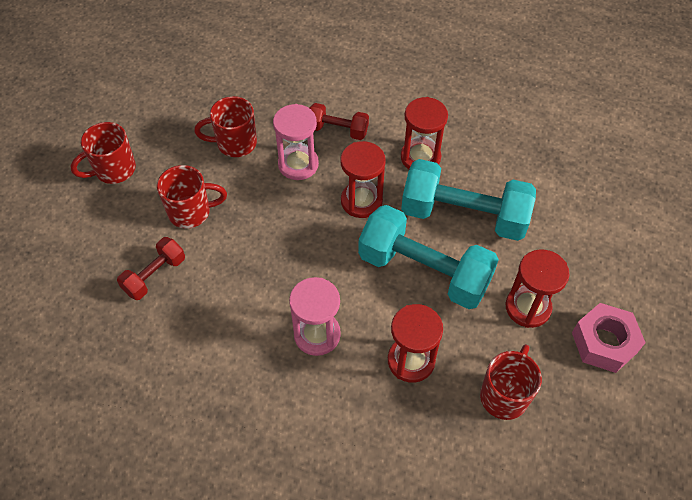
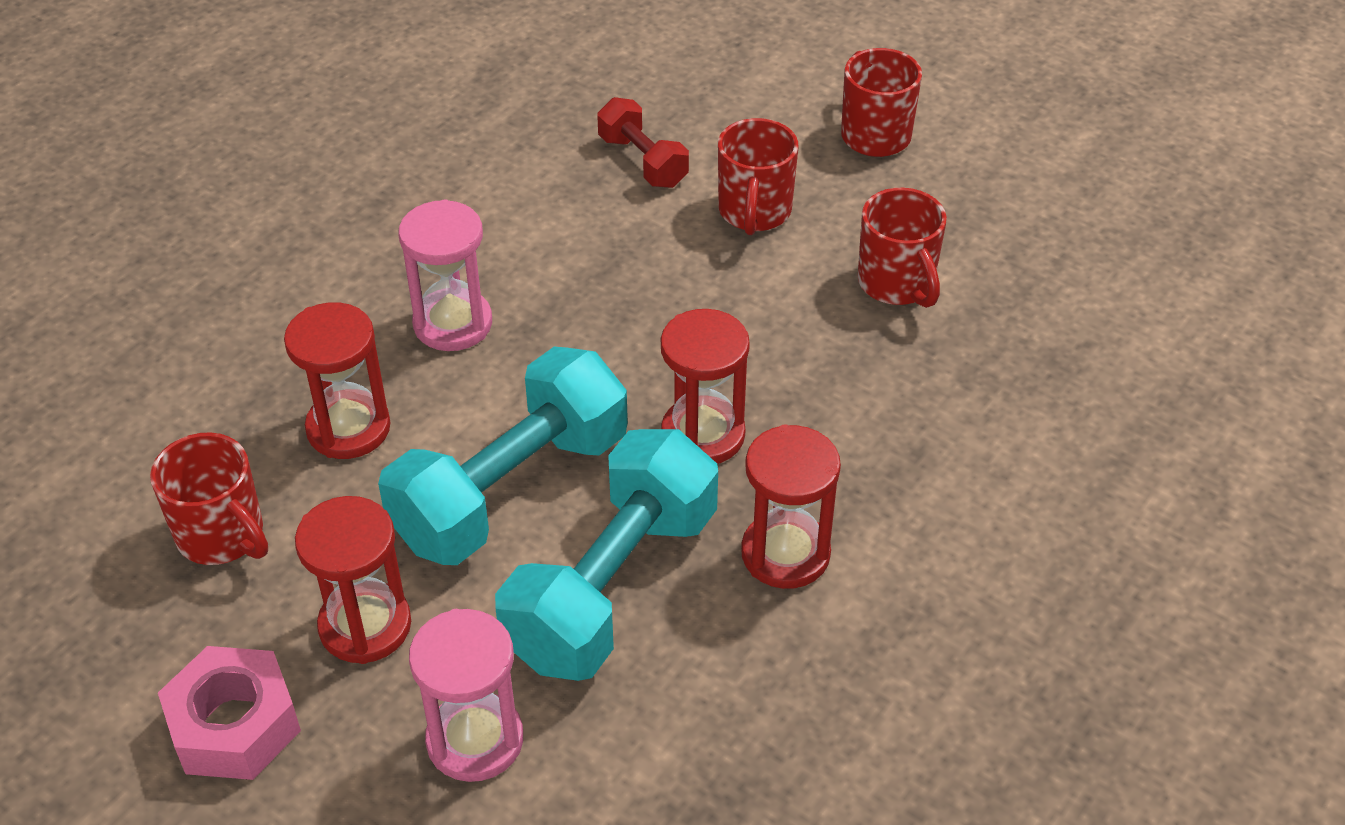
camera: 105 degrees right, 10 degrees down
red mug [194,96,257,157] -> red mug turned 150 degrees clockwise [858,188,947,308]
pink hourglass [273,104,319,180] -> pink hourglass moved to [409,609,523,782]
red dumbbell [309,103,369,140] -> none

